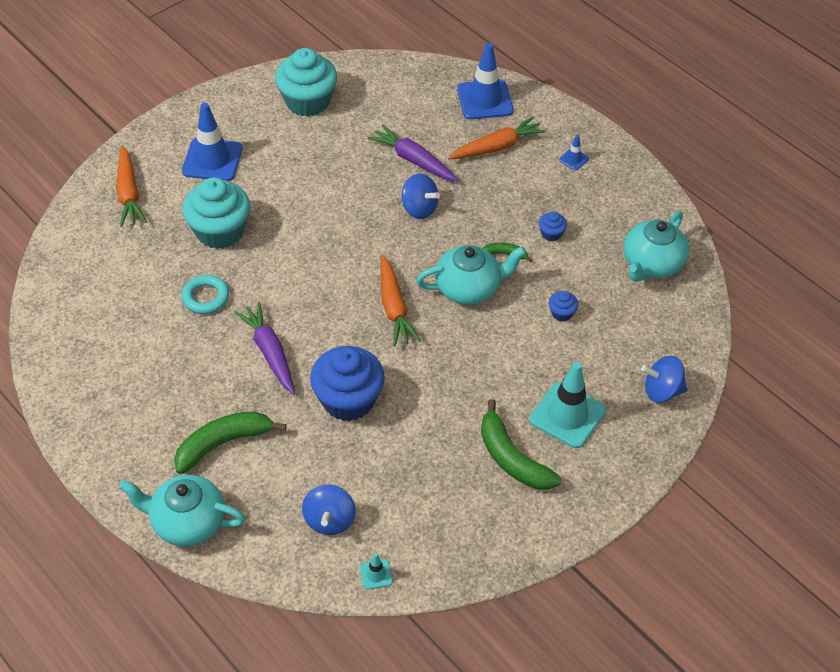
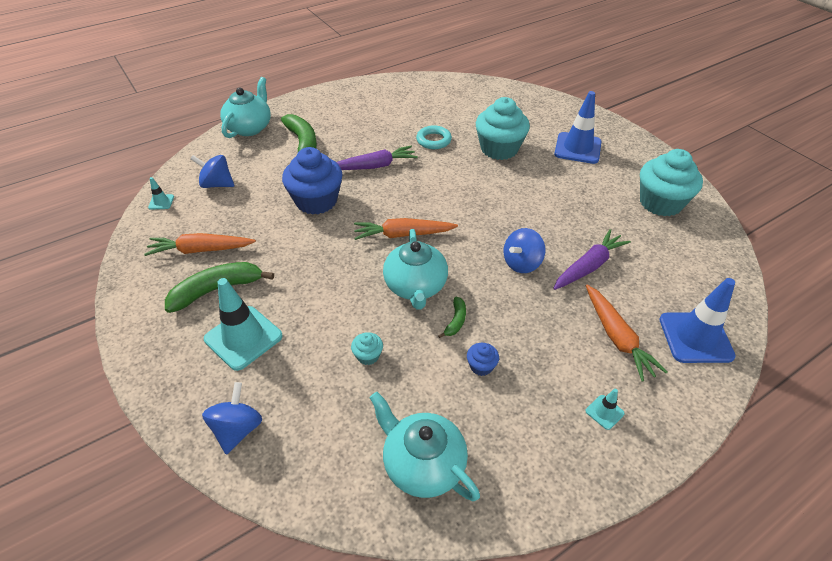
camera: 100 degrees right, 5 degrees down
orange carrot [116,146,147,227] -> orange carrot moved to [144,233,256,256]
blue cupcake [549,291,578,322] -> turquoise cupcake [351,332,383,365]
blue traffic cone [559,135,589,170] -> turquoise traffic cone [586,389,625,430]

